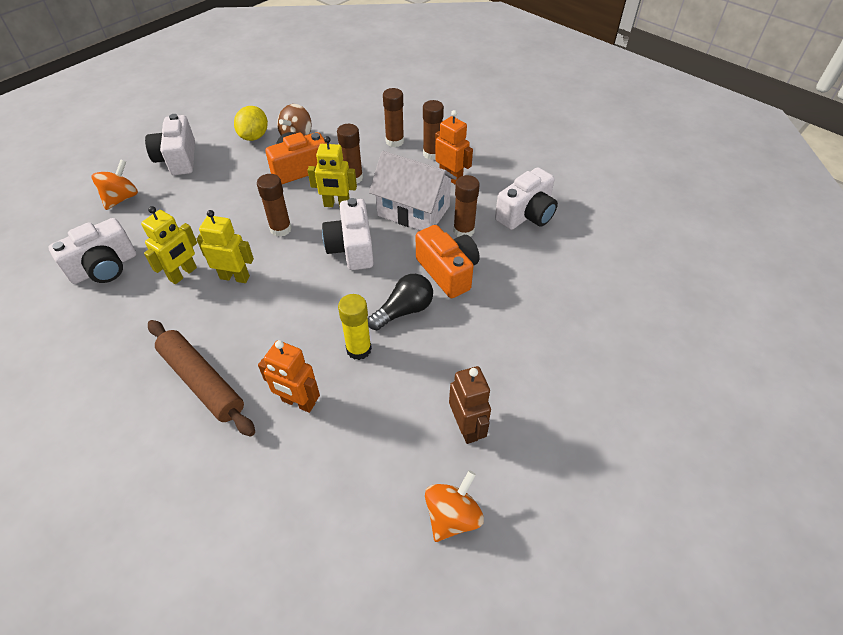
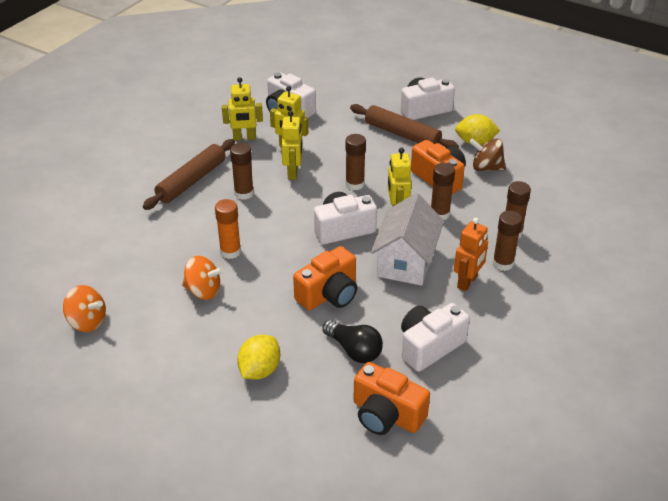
camera: 80 degrees right, 10 degrees down
orange spinning top [91,159,138,210] -> orange spinning top moved to [182,256,224,300]
orange robot [258,340,320,413] -> none
yellow glue stick [338,294,372,360] -> orange glue stick [215,199,241,259]
black light bulb [368,274,433,330] -> black light bulb moved to [322,320,383,363]
brown robot [449,366,491,444] -> none
brown glue stick [453,175,480,237] -> brown glue stick moved to [230,143,254,200]
white camera [495,167,558,230] -> white camera turned 105 degrees clockwise [401,303,470,372]
none -> yellow robot [222,77,263,141]
none -> yellow lemon [237,335,280,380]
none -> brown rolling pin [350,104,459,148]
none -> orange camera [353,362,430,435]

